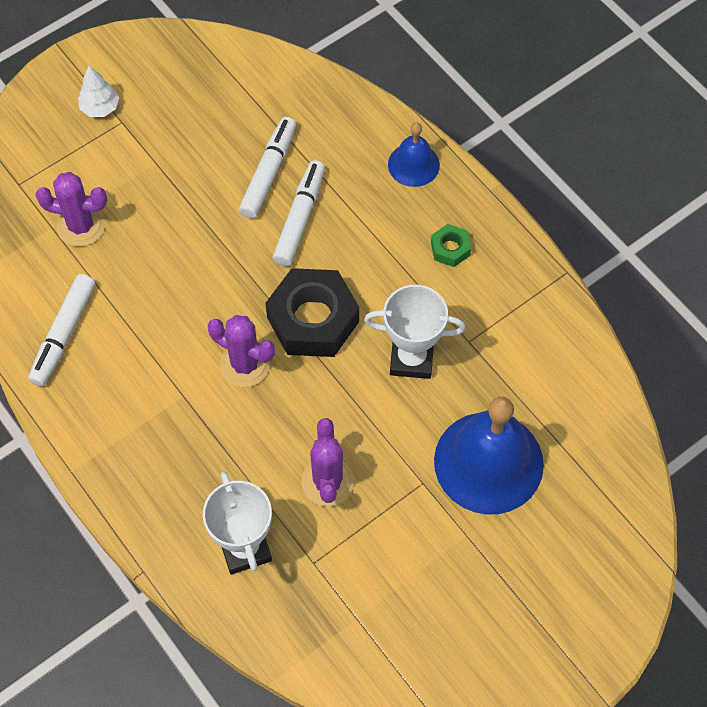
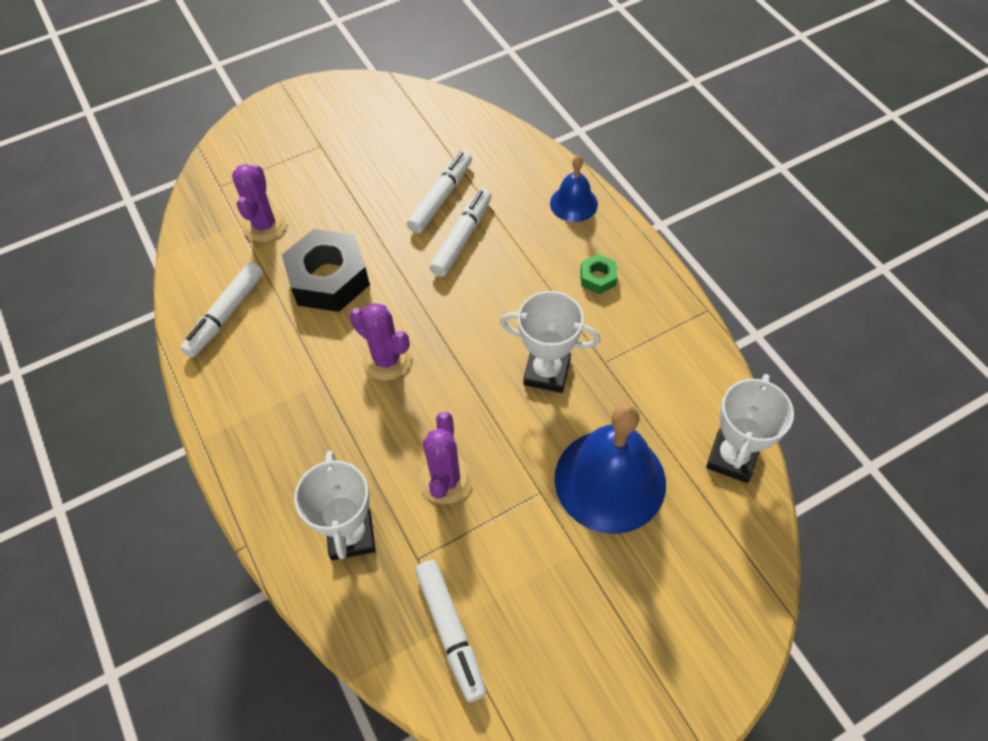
camera: 10 degrees right, 5 degrees down
purple cactus [36,172,107,247] -> purple cactus turned 75 degrees clockwise [232,164,286,242]
white tree [78,66,119,117] -> none
black nut [265,268,359,357] -> black nut moved to [282,229,370,312]
none -> white marker [415,560,486,702]
none -> white trophy [706,374,794,483]

